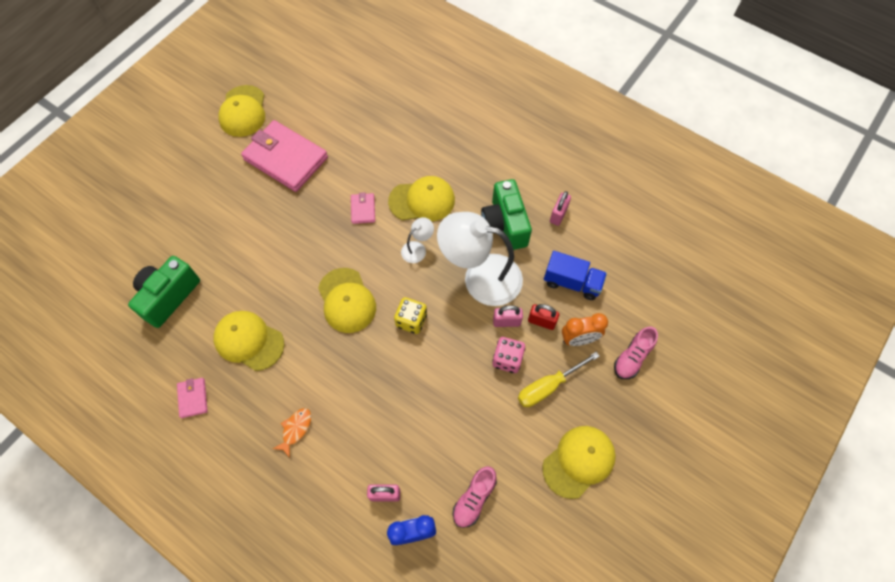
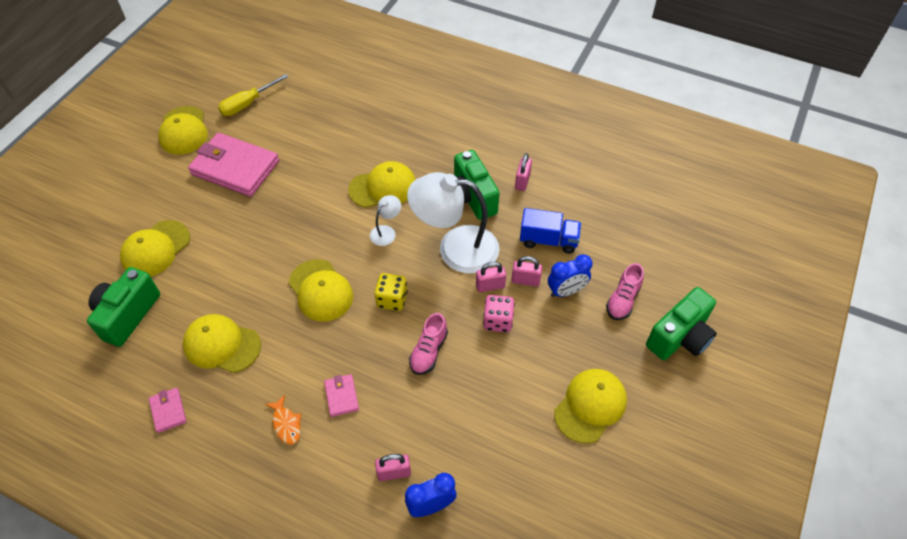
camera: 10 degrees left, 10 degrees down
orange fish [273,408,311,458] -> orange fish turned 135 degrees clockwise [265,395,301,445]
pink wallet [351,192,375,224] -> pink wallet moved to [324,374,359,417]
pink shoe [453,466,497,528] -> pink shoe moved to [409,313,448,375]
yellow screwdriver [518,352,600,407] -> yellow screwdriver moved to [218,74,289,116]
red padlock [528,304,559,330] -> pink padlock [511,256,542,287]
orange clock [562,313,608,346] -> blue clock [548,254,592,297]
none -> yellow cap [120,220,190,277]
none -> green camera [646,287,717,360]

